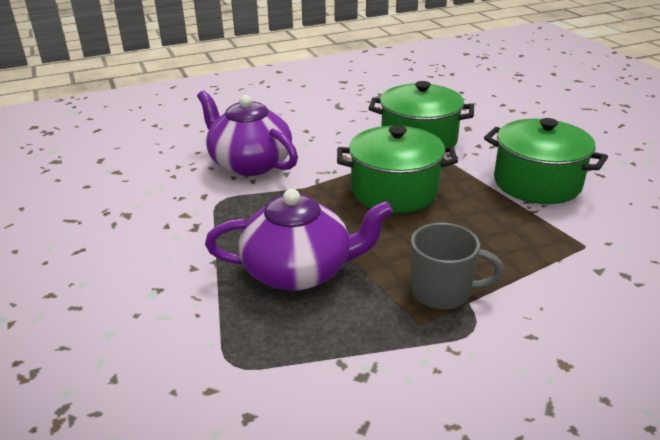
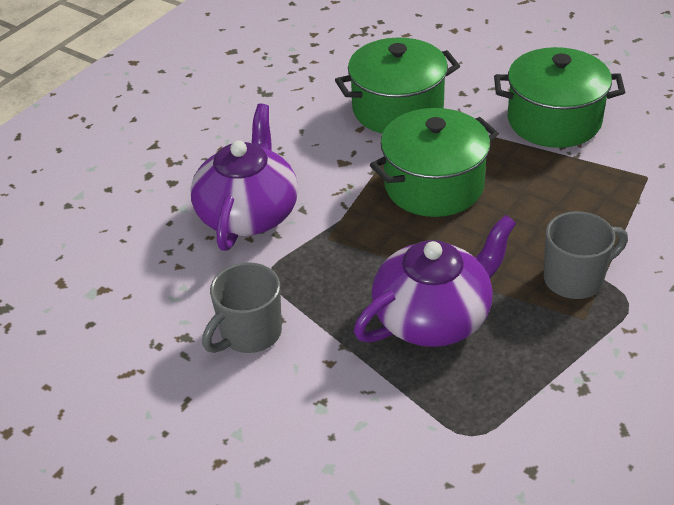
camera: 30 degrees left, 10 degrees up
purple teapot [197,90,298,176] -> purple teapot turned 90 degrees clockwise [190,104,298,251]
none -> grey mug [202,262,282,353]

